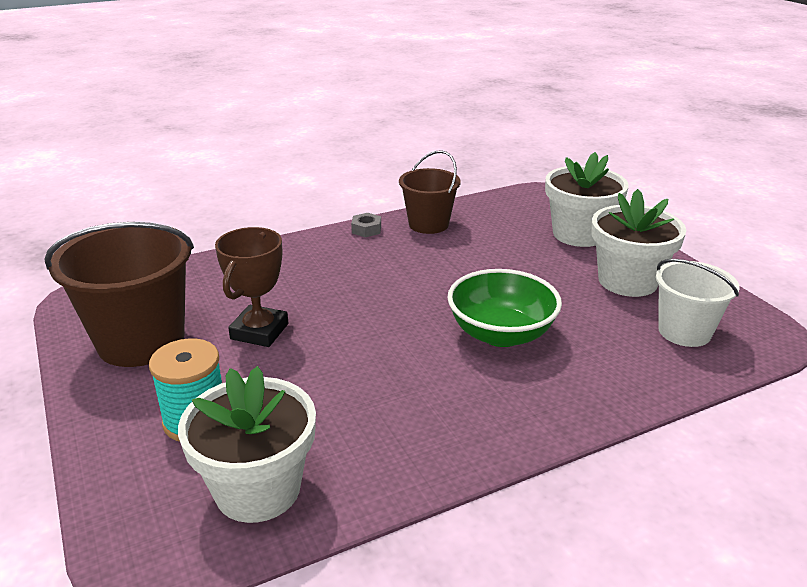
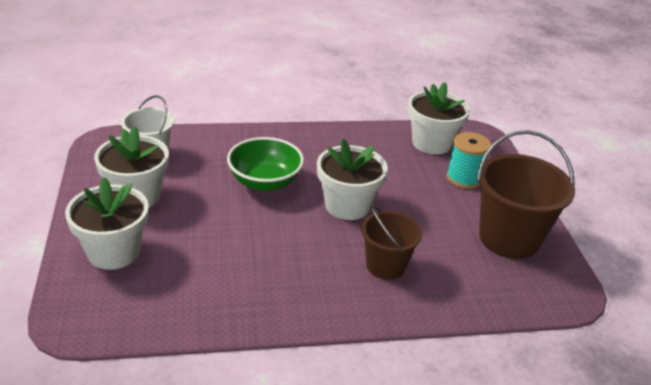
camera: 165 degrees left, 5 degrees up
brown trophy [215,227,288,347] -> none
grey nut [351,213,381,237] -> none
brown bucket [399,150,461,234] -> brown bucket moved to [361,205,422,280]
none -> white flower pot [317,139,388,220]

